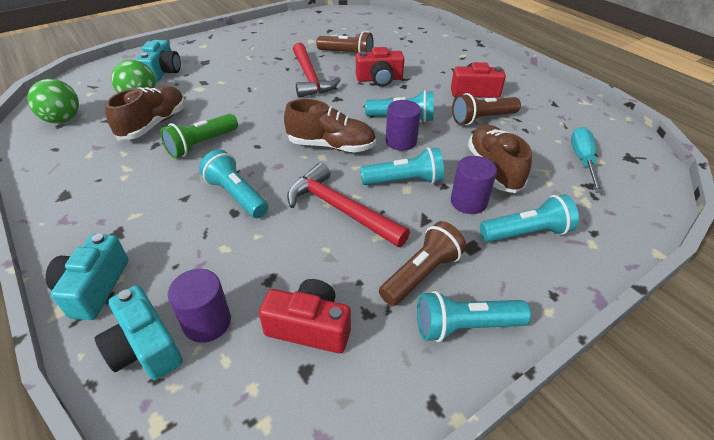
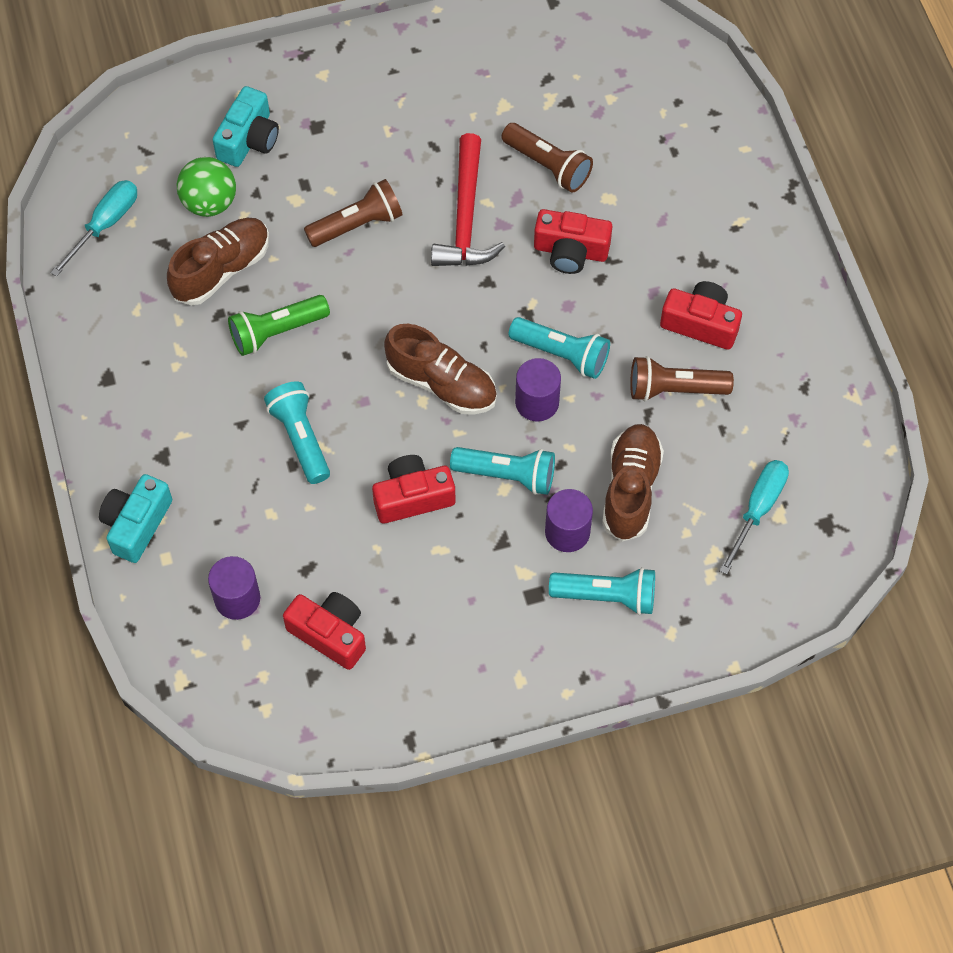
camera: 20 degrees right, 20 degrees up
green ball [27,79,79,123] -> turquoise screwdriver [50,180,137,277]
turquoise camera [94,285,183,380] -> none
red hammer [287,163,410,247] -> red camera [372,455,455,524]
brown flashlight [379,221,467,306] -> brown flashlight moved to [304,179,403,247]
turquoise flashlight [417,291,531,342] -> none

